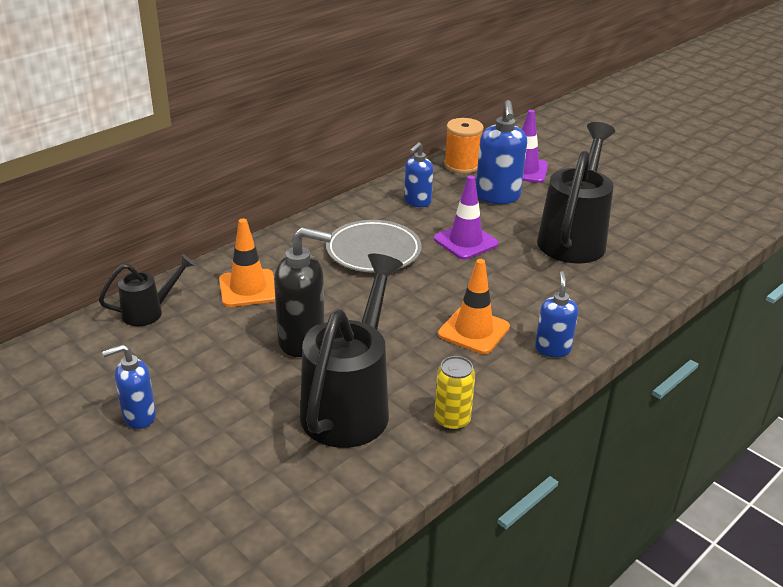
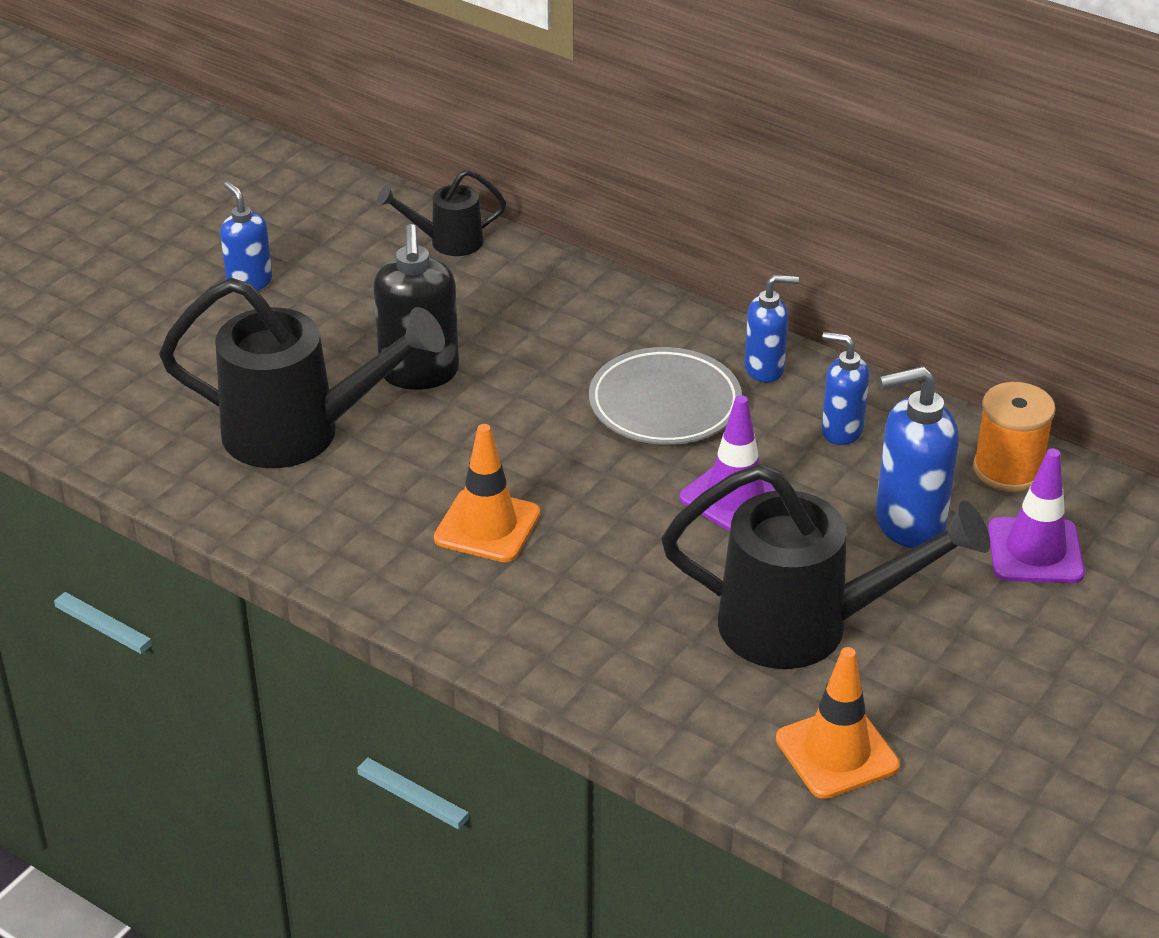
camera: 80 degrees right, 5 degrees up
black watering can [99,254,195,326] -> black watering can turned 120 degrees clockwise [377,169,506,256]
orange traffic cone [219,218,275,307] -> orange traffic cone moved to [776,647,900,799]
yellow can [434,356,475,430] -> none
blue soap dispenser [535,271,578,357] -> blue soap dispenser moved to [744,275,799,383]

